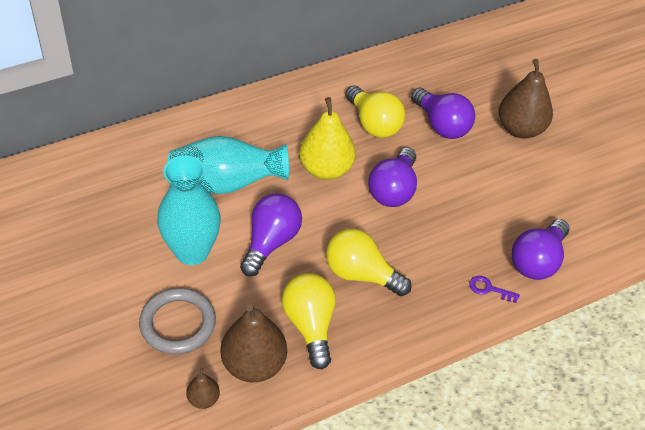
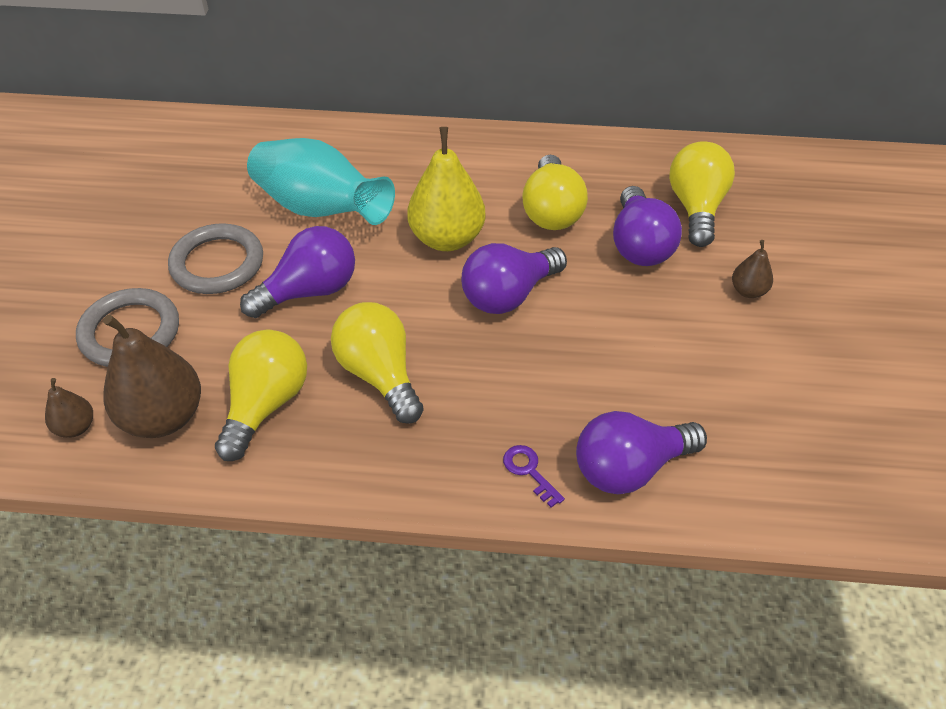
camera: 35 degrees right, 0 degrees up
turquoise vase [157,155,221,265] -> grey ring [168,223,263,294]
brown pear [498,59,553,139] -> brown pear [732,240,773,298], size x0.49
none -> yellow light bulb [669,141,735,247]

